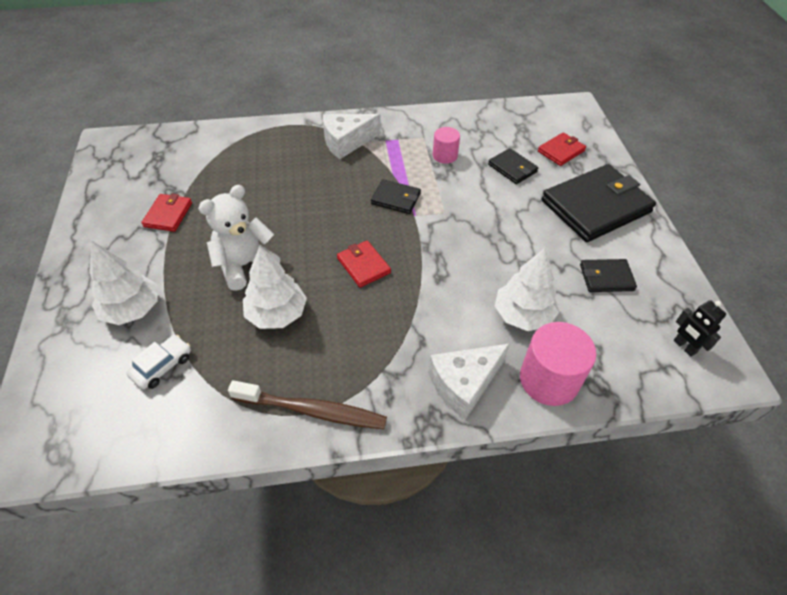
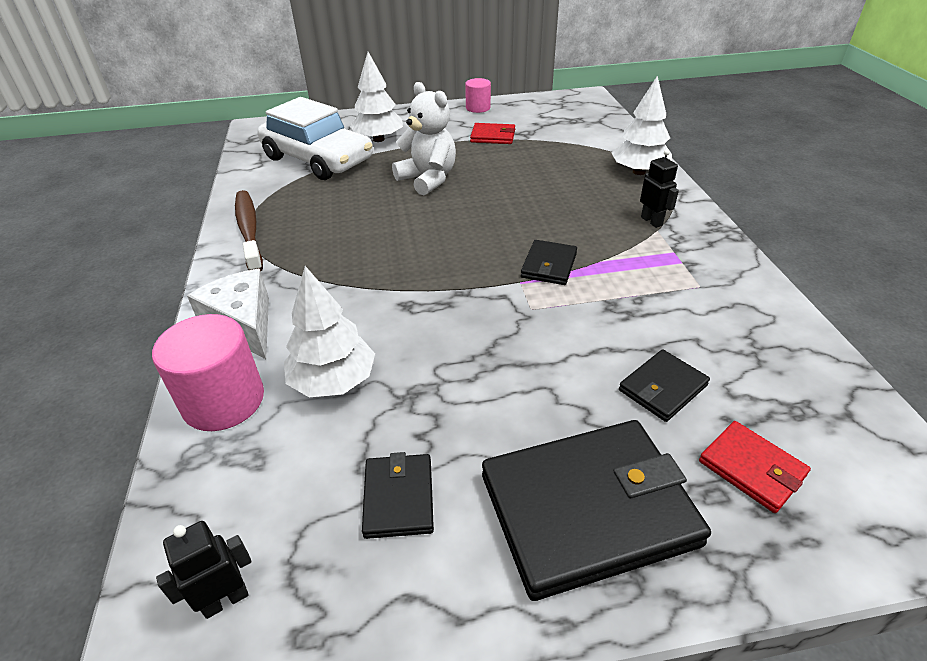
camera: 90 degrees right, 10 degrees down
white car [126,335,191,389] -> white car [257,97,373,180], size x2.38
brown toothbrush [228,380,387,429] -> brown toothbrush turned 150 degrees clockwise [235,190,263,271]
white tree [243,246,307,329] -> white tree moved to [612,75,672,175]
white cheese [323,114,381,159] -> black robot [640,149,679,228]
red wallet [337,241,391,288] -> none
pink cylinder [433,127,460,164] -> pink cylinder moved to [465,78,491,113]
black wallet [542,164,656,242] -> black wallet turned 75 degrees counterclockwise [482,420,711,601]

